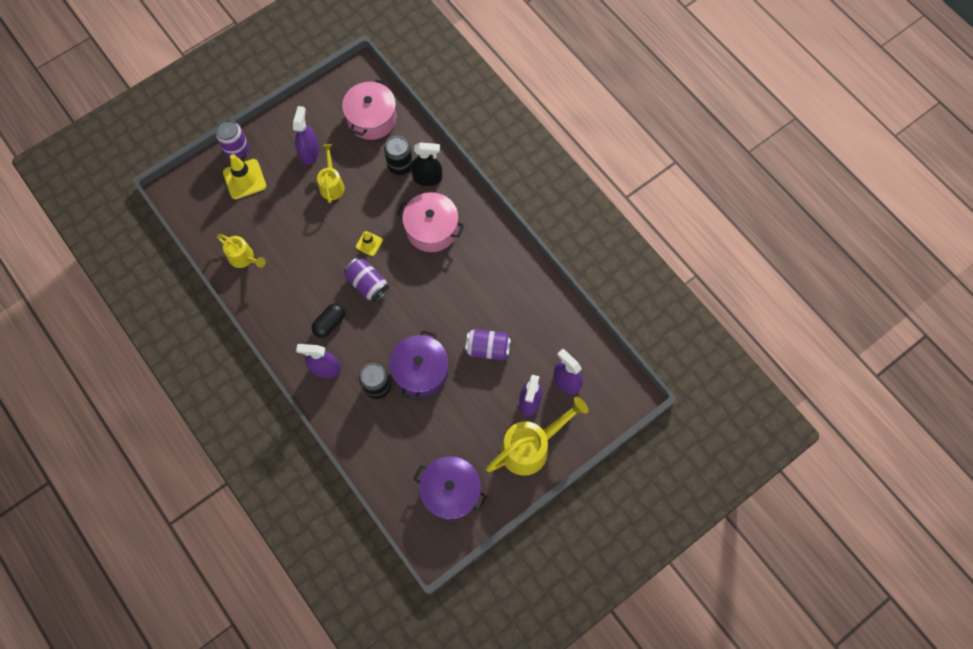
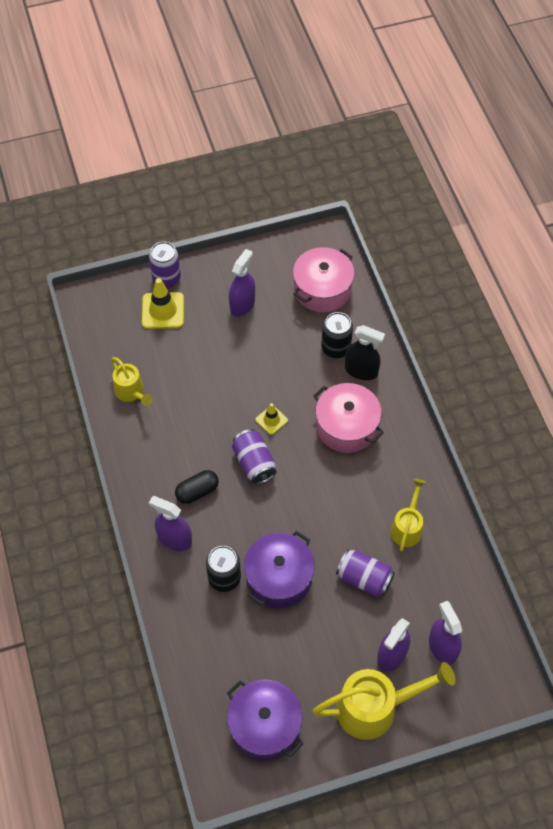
camera: 20 degrees right, 10 degrees down
yellow watering can [317,144,345,203] -> yellow watering can moved to [391,479,426,552]

